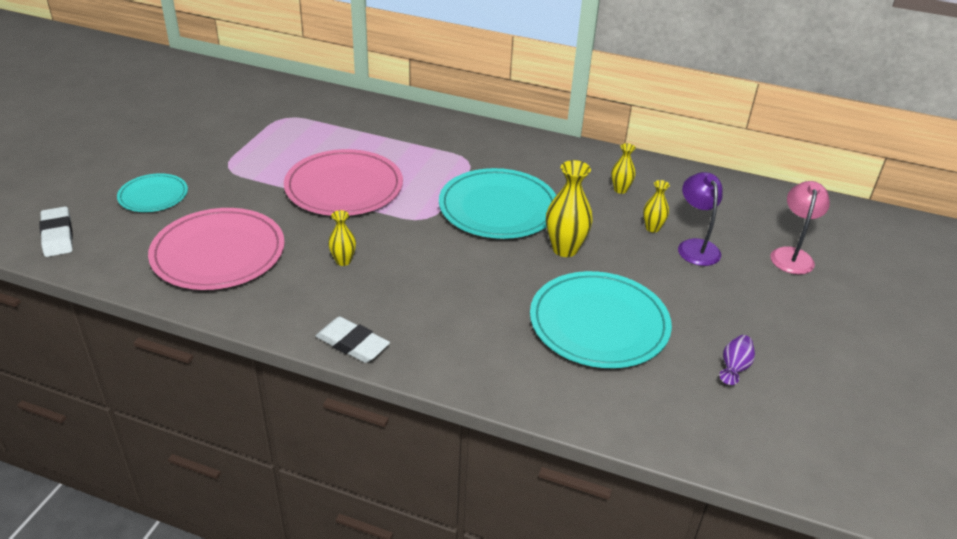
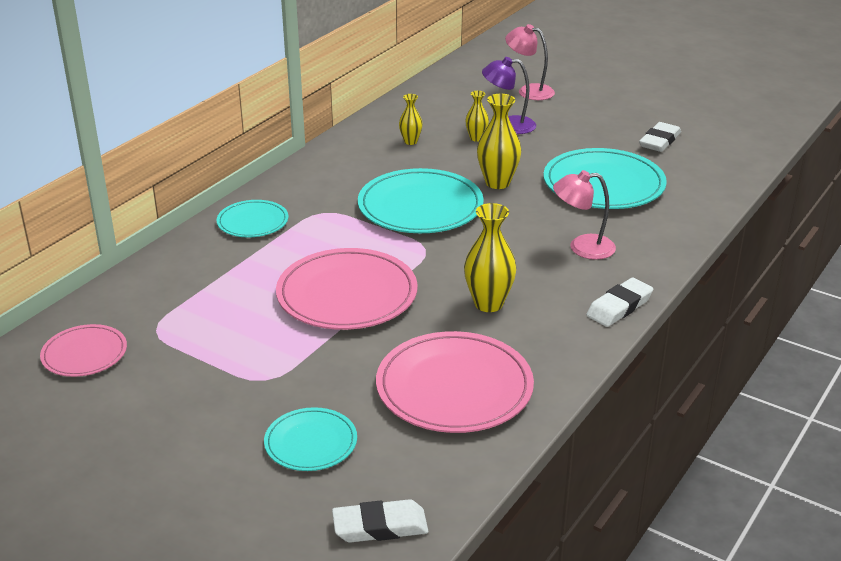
camera: 75 degrees left, 5 degrees down
yellow vase [328,210,356,266] -> yellow vase [464,203,516,312], size x1.75
purple vase [720,335,755,385] -> white eraser [639,122,681,152]
none -> pink plate [40,324,127,377]
none -> turquoise plate [216,200,288,238]
none -> pink lamp [553,170,616,260]

